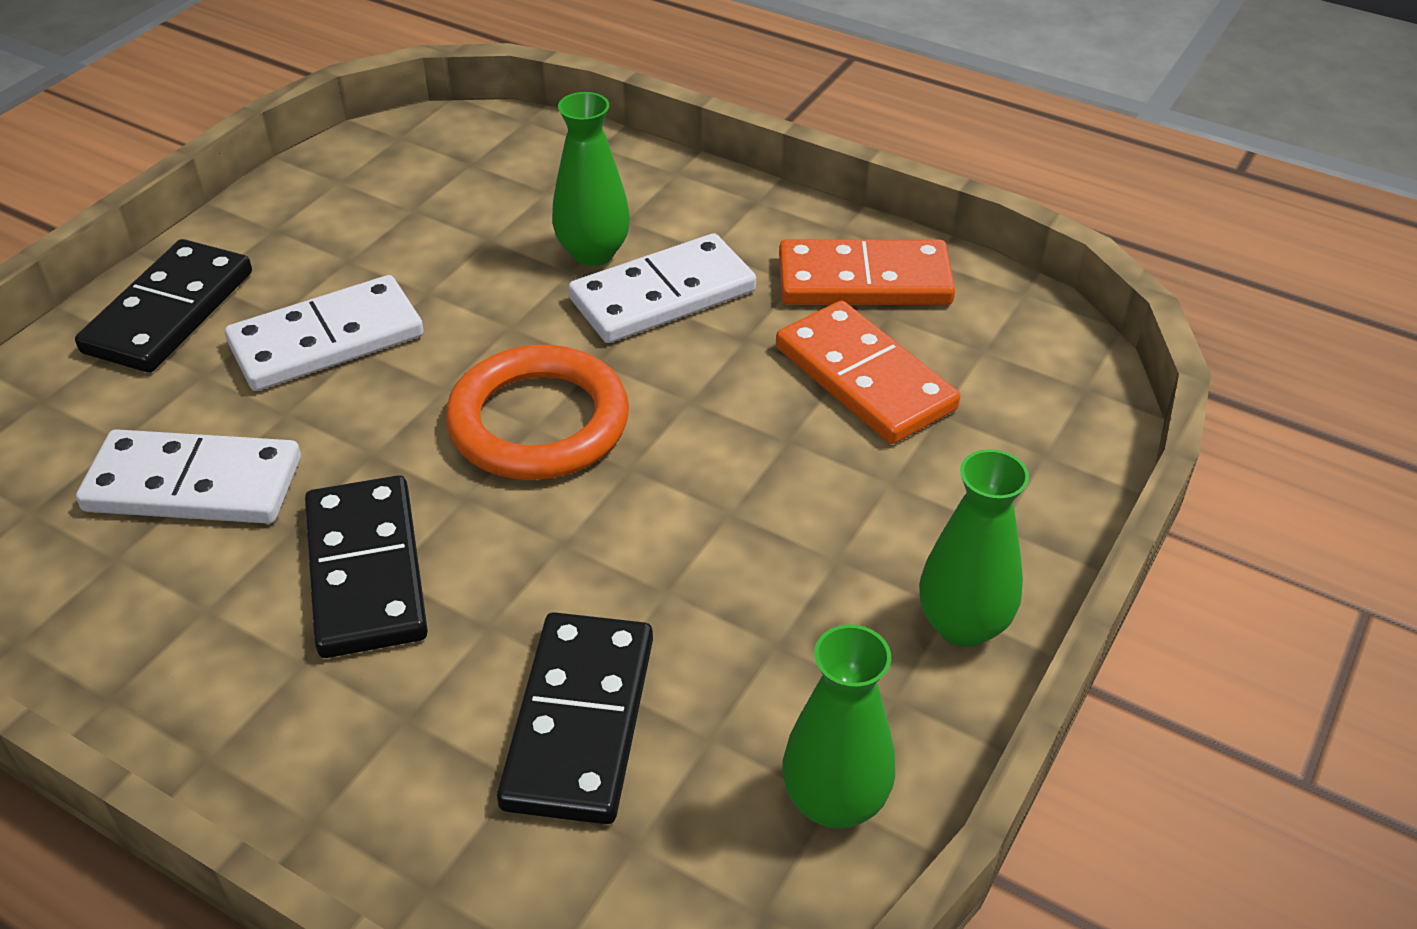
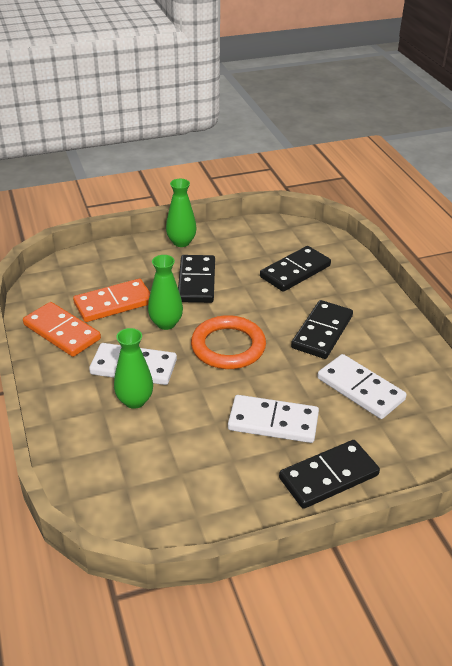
camera: 140 degrees left, 5 degrees down
orange domino [776,301,960,444] -> orange domino turned 60 degrees clockwise [73,279,150,322]
green vase [782,624,895,829] -> green vase moved to [148,255,183,330]
none -> black domino [178,255,215,303]

